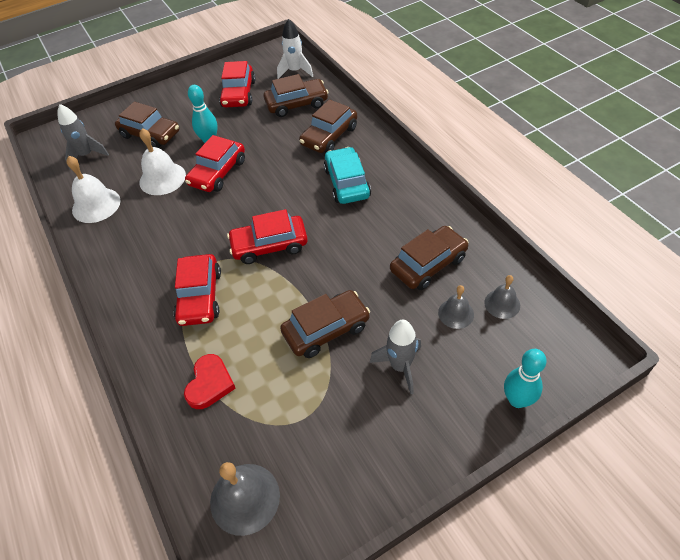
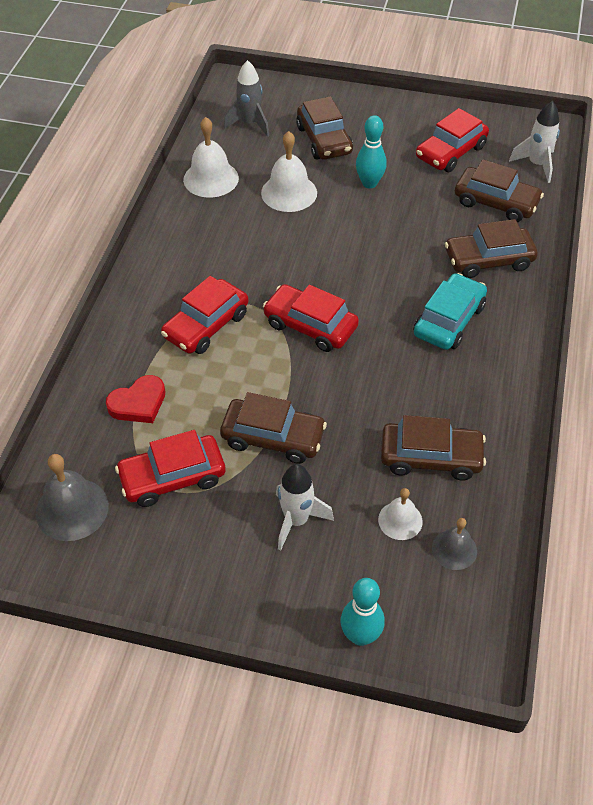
camera: 40 degrees right, 0 degrees up
red car [185,135,245,192] -> red car moved to [115,430,225,507]
grey rocket [370,319,421,394] -> white rocket [276,464,334,551]
grey bell [438,285,474,329] -> white bell [378,488,423,540]

